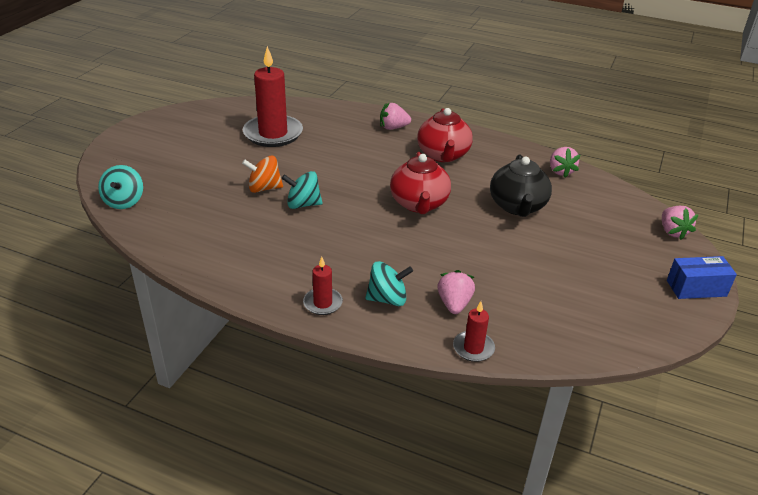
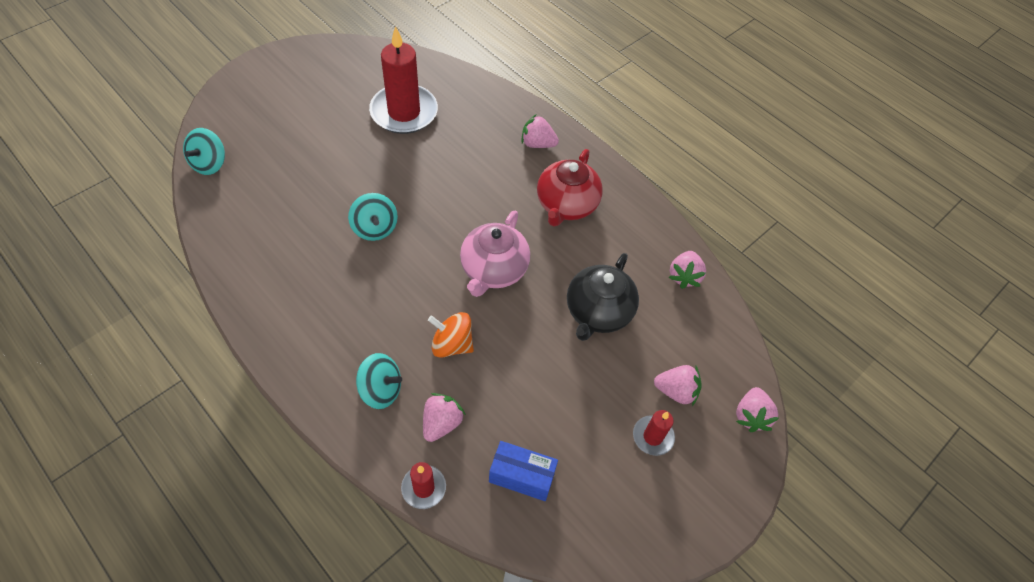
camera: 20 degrees right, 20 degrees up
orange spinning top [242,156,283,193] -> orange spinning top moved to [428,312,474,358]
turquoise spinning top [281,171,323,209] -> turquoise spinning top turned 135 degrees counterclockwise [348,193,398,241]
red candle [303,257,343,315] -> red candle moved to [633,410,675,456]
red teapot [390,152,451,214] -> pink teapot [460,211,530,297]
blue box [667,256,737,299] -> blue box moved to [489,441,558,501]
none -> pink strawberry [654,365,702,406]

